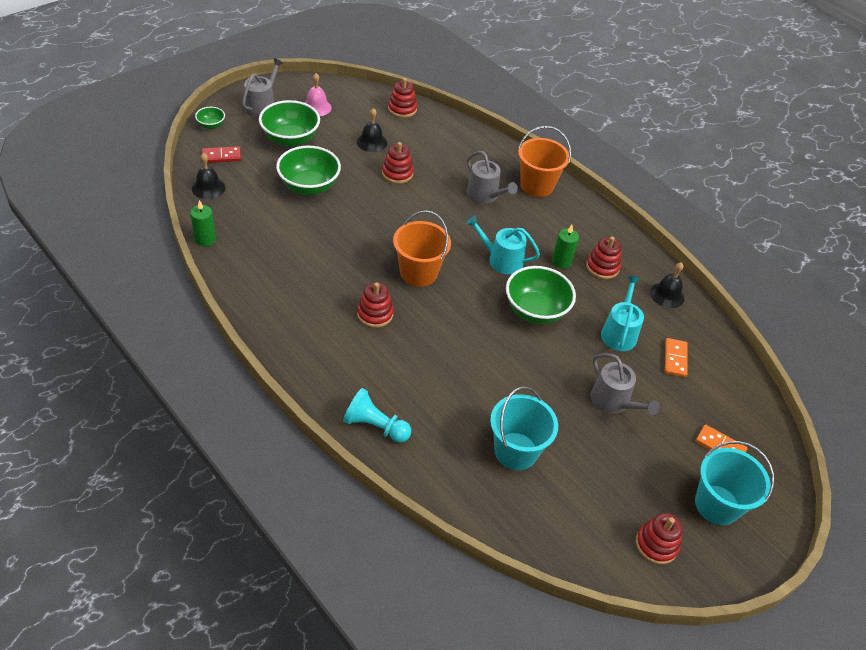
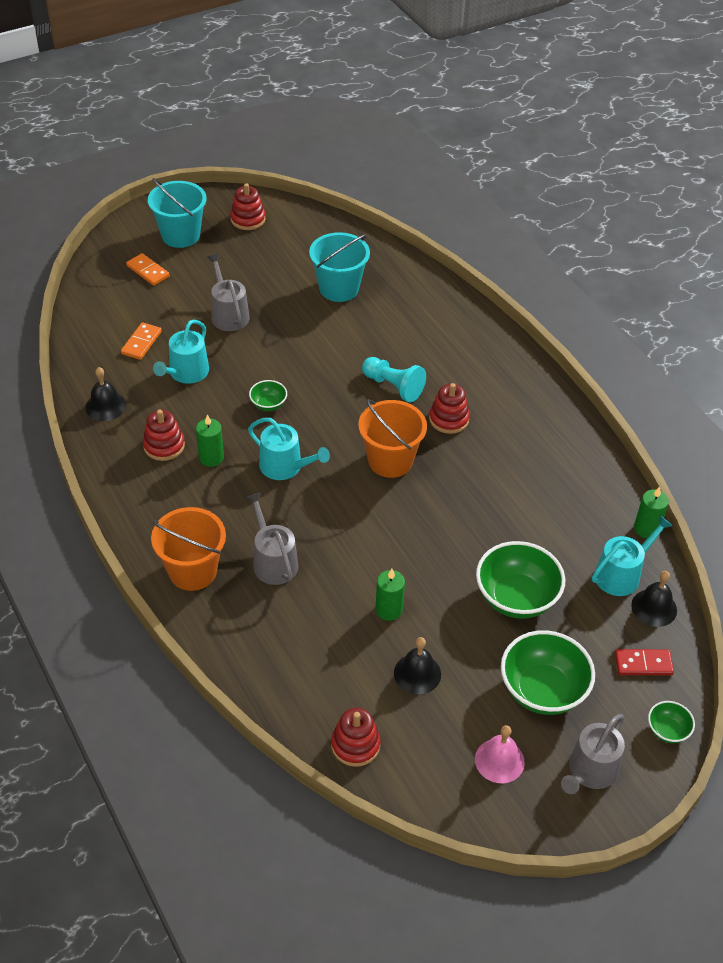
camera: 165 degrees left, 0 degrees up
turquoise pawn [343,388,411,443] -> turquoise pawn moved to [362,357,426,402]
red stacking toy [382,142,414,184] -> green candle [376,569,405,621]
green bowl [506,266,576,324] -> green bowl [249,380,287,411], size x0.49
none -> turquoise watering can [592,515,673,596]

